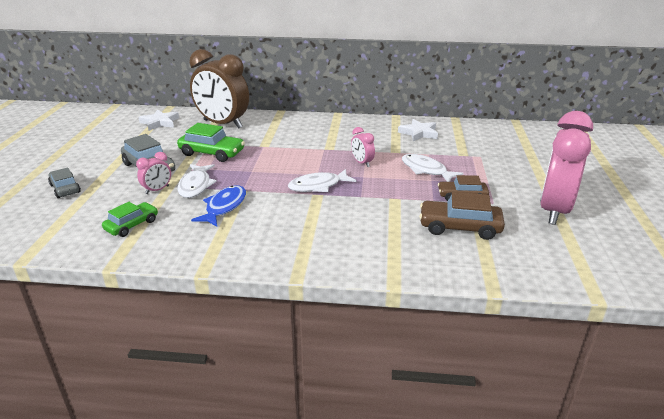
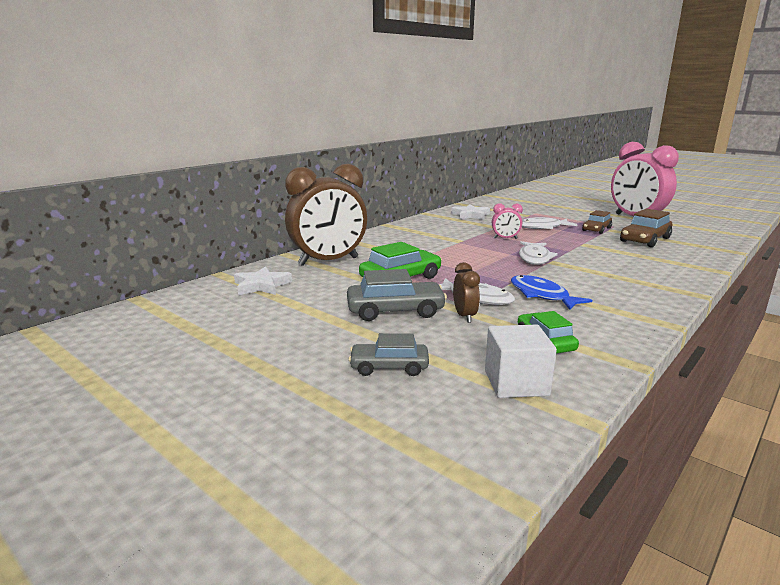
camera: 55 degrees left, 10 degrees down
pink clock [136,152,171,194] -> brown clock [453,262,480,323]
none -> white cube [485,325,557,398]

